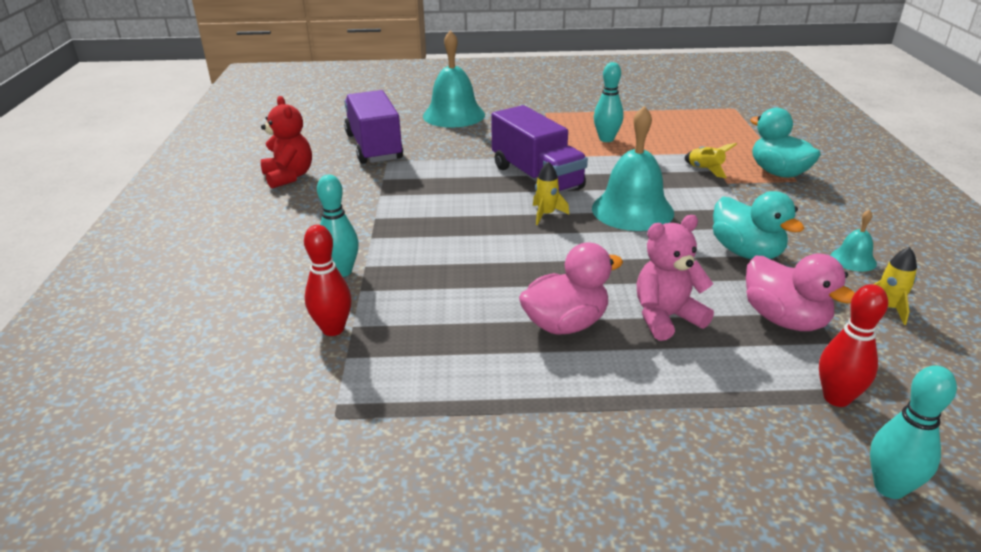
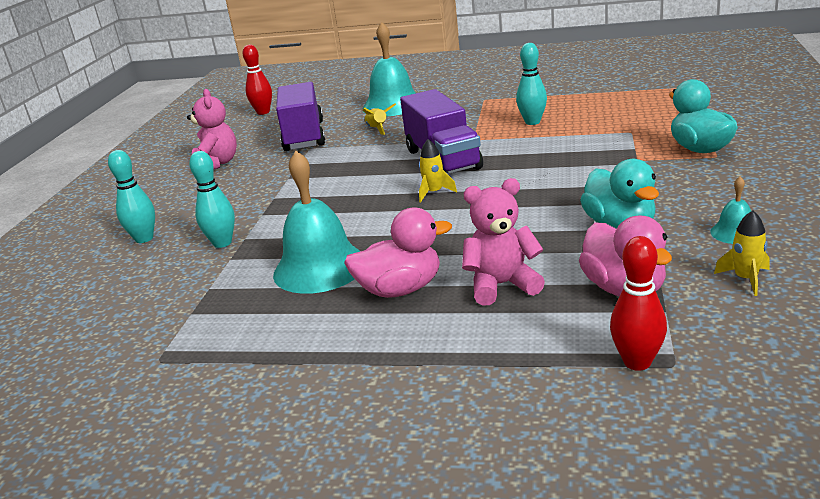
camera: 15 degrees right, 5 degrees down
red teddy bear [261,96,312,189] -> pink teddy bear [187,89,237,170]
red bowling pin [304,225,352,336] -> red bowling pin moved to [243,45,272,115]
turquoise bell [592,106,674,231] -> turquoise bell moved to [273,151,360,294]
yellow rocket [684,143,737,178] -> yellow rocket moved to [363,103,396,135]
turquoise bowling pin [870,365,957,499] -> turquoise bowling pin moved to [108,150,155,243]

